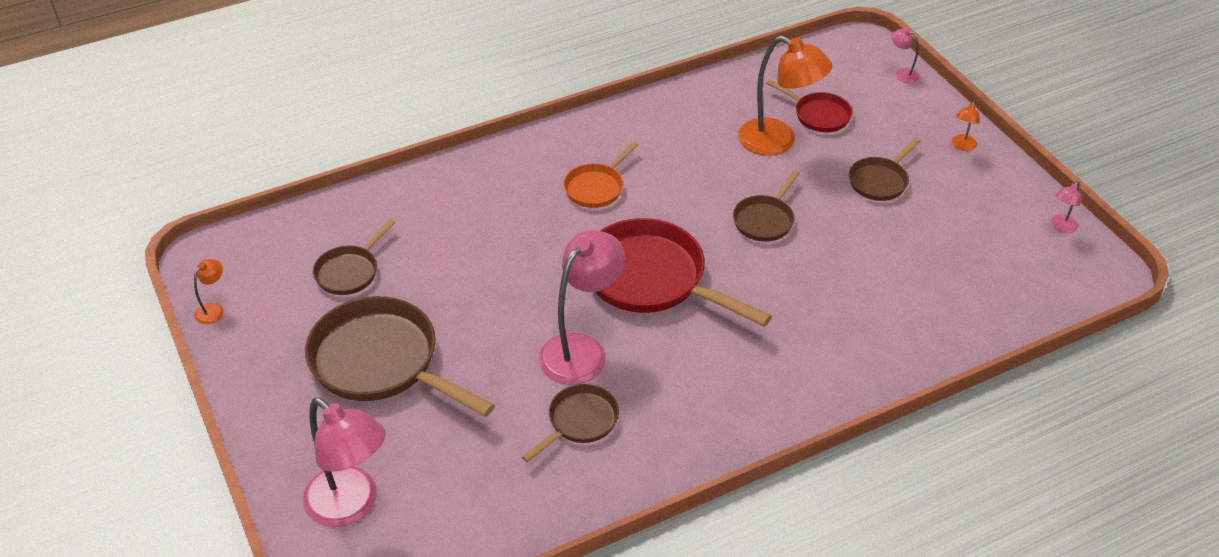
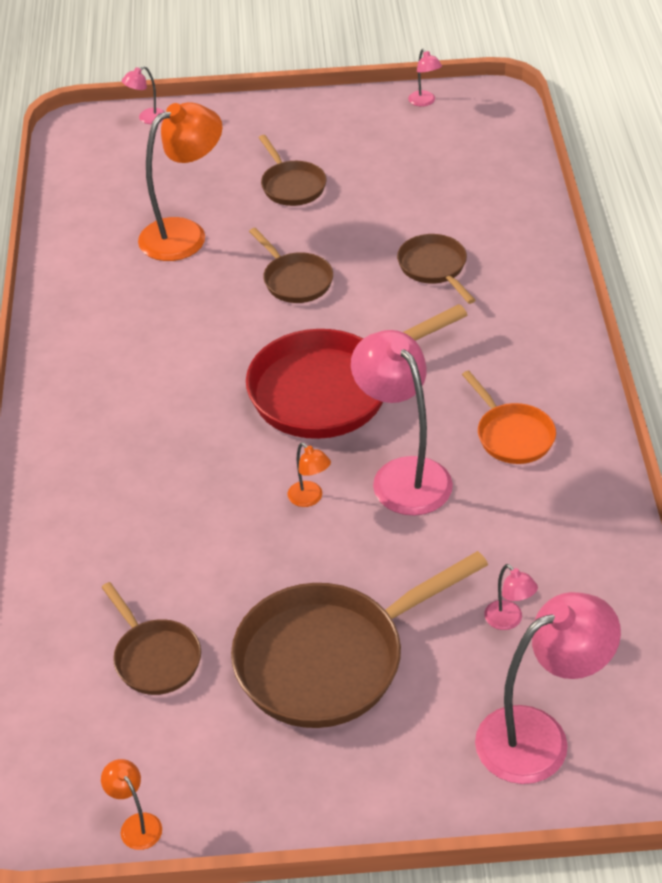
camera: 65 degrees left, 0 degrees up
brown pan [522,384,619,462] -> brown pan moved to [397,234,475,304]
orange pan [563,142,638,208] -> orange pan moved to [462,371,556,464]
red pan [766,80,853,132] -> none
orange lamp [952,101,980,151] -> orange lamp moved to [288,442,331,507]
none -> pink lamp [484,564,538,630]

